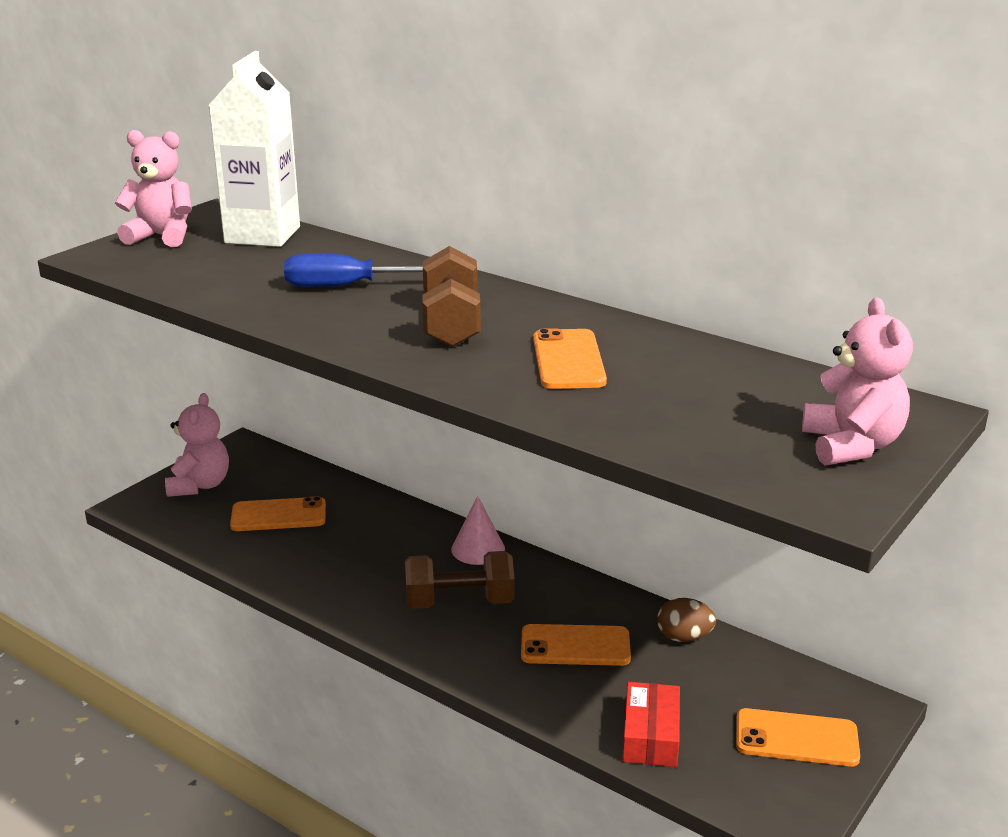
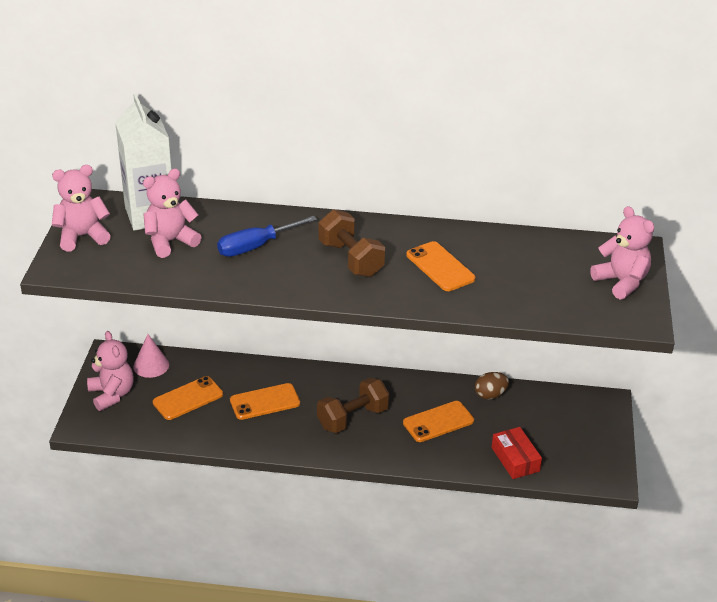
camera: 30 degrees left, 10 degrees up
pink cone [451,495,505,565] -> pink cone moved to [133,334,169,378]
orange phone [736,708,860,767] -> orange phone moved to [230,383,300,420]
none -> pink teddy bear [143,169,202,258]

